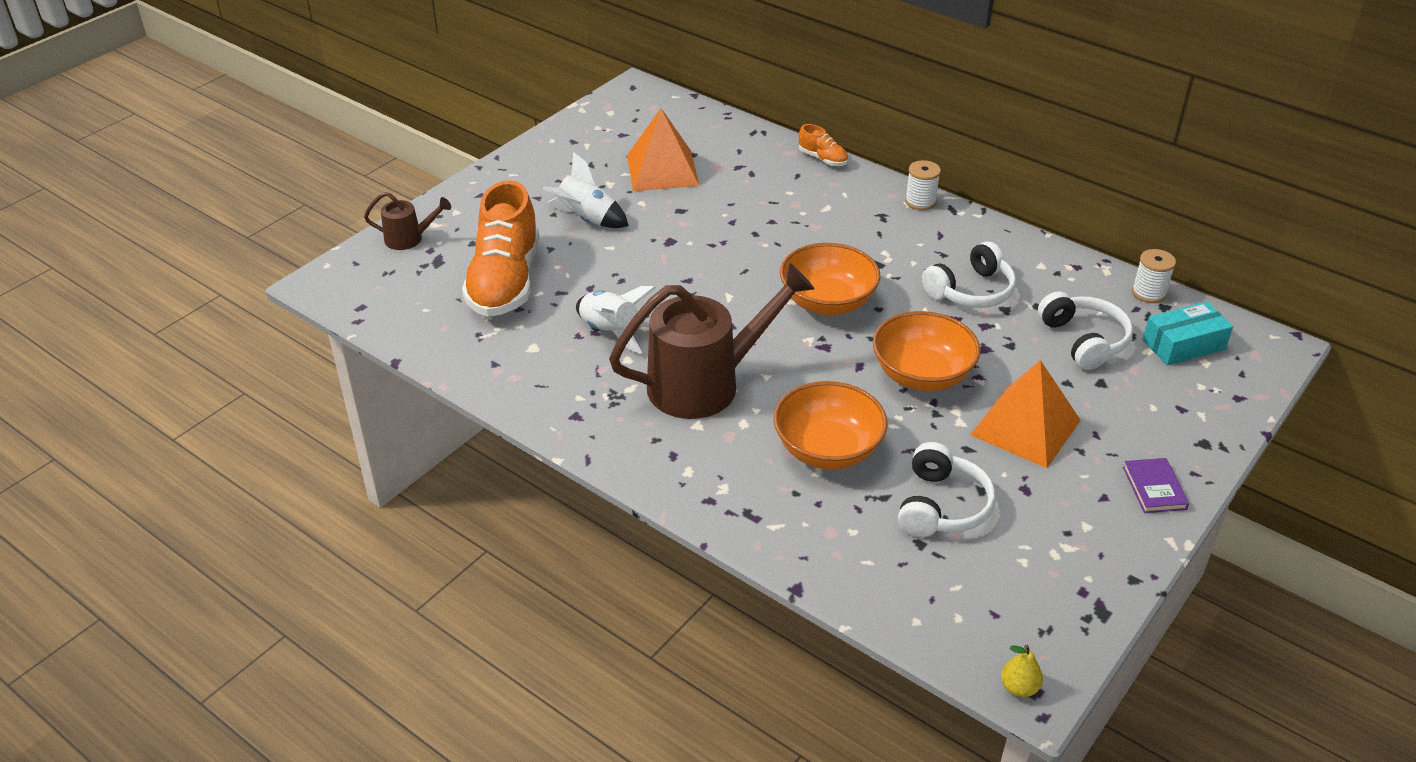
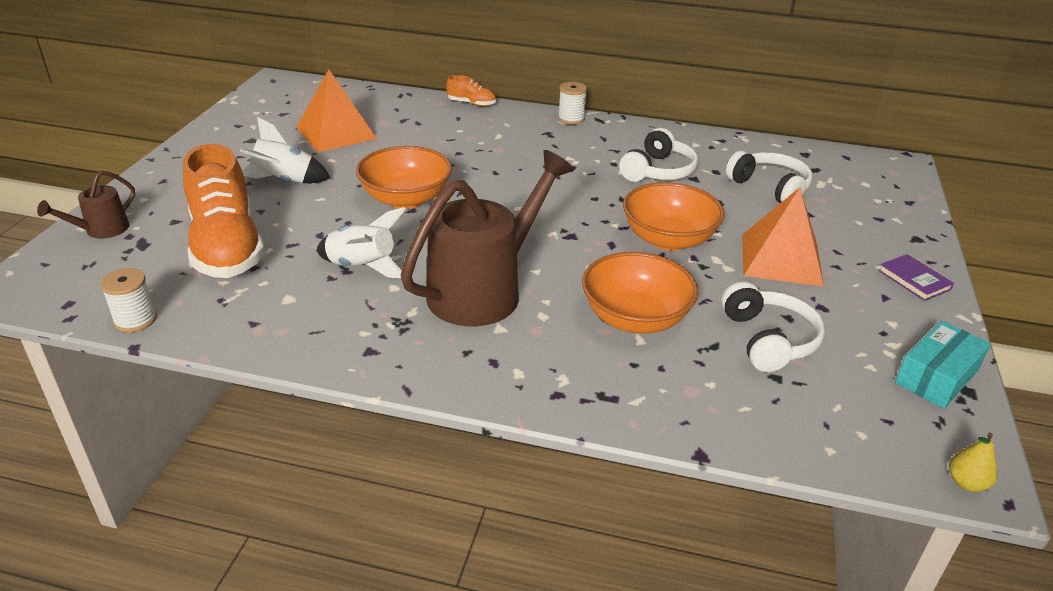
camera: 25 degrees left, 5 degrees down
brown watering can [364,192,451,250] -> brown watering can turned 150 degrees clockwise [37,170,135,239]
orange bowl [780,243,880,315] -> orange bowl moved to [356,146,452,209]
white spool [1132,249,1176,303] -> white spool moved to [100,268,157,333]
turquoise box [1142,302,1233,366] -> turquoise box moved to [895,321,991,409]

